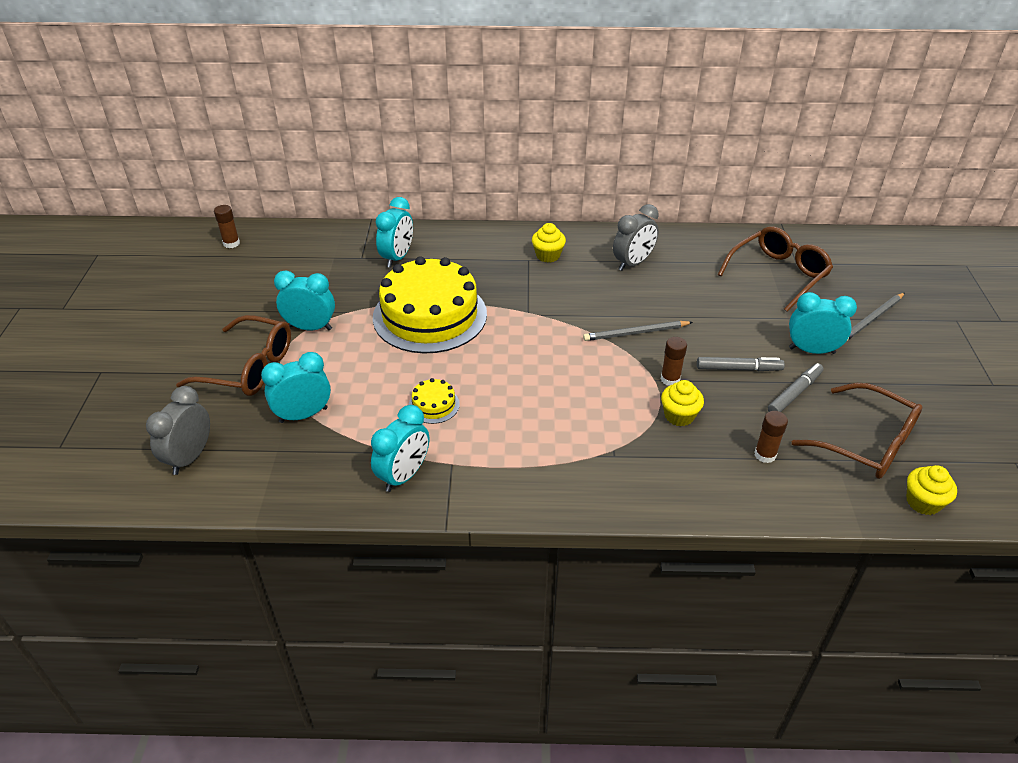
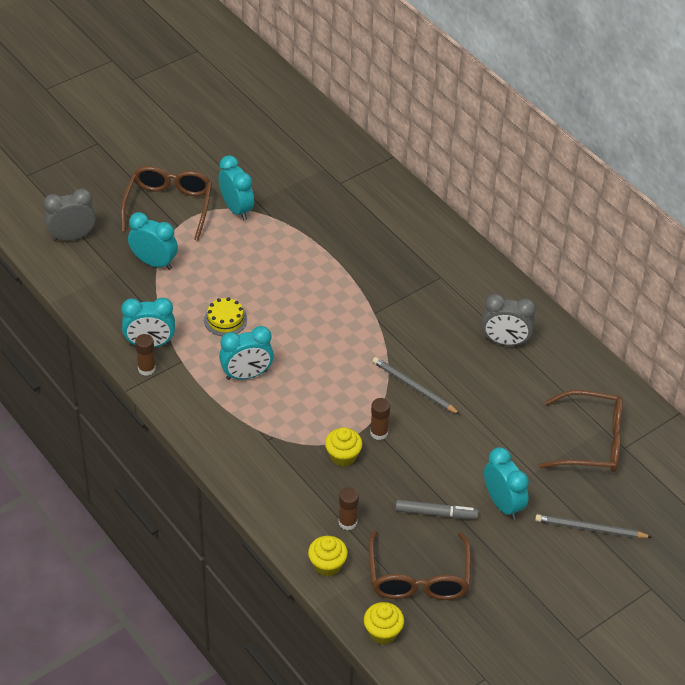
camera: 50 degrees right, 5 degrees up
brown glasses [176,315,291,396] -> brown glasses turned 150 degrees counterclockwise [121,166,212,241]
brown glue stick [214,205,240,248] -> brown glue stick moved to [135,334,156,376]
yellow cake [373,256,487,354] -> none
turquoise clock [376,197,413,268] -> turquoise clock moved to [219,326,274,380]
yellow cupcake [532,223,566,263] -> yellow cupcake moved to [308,536,348,576]
grey marker [697,357,785,371] -> none

